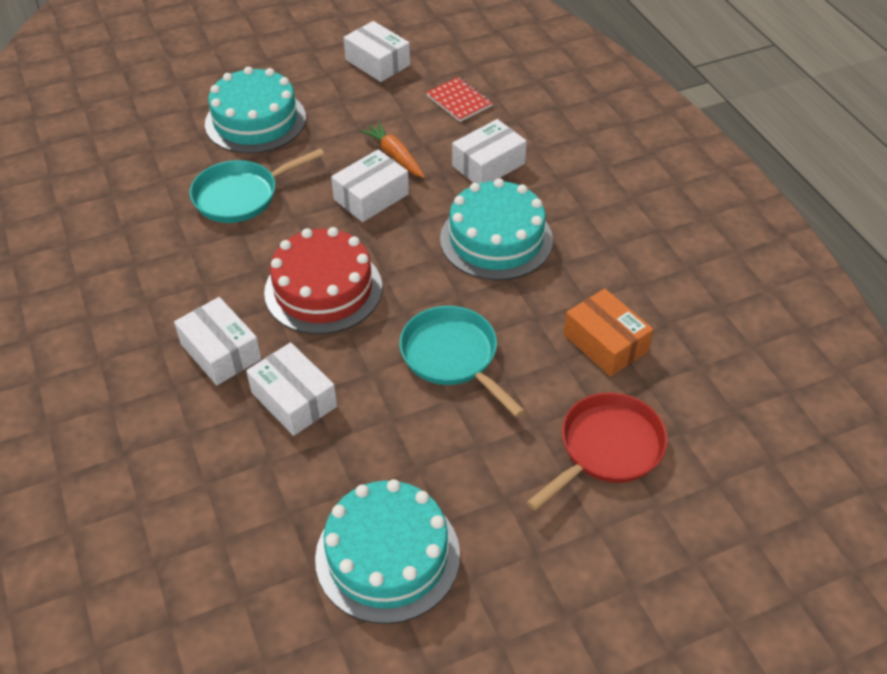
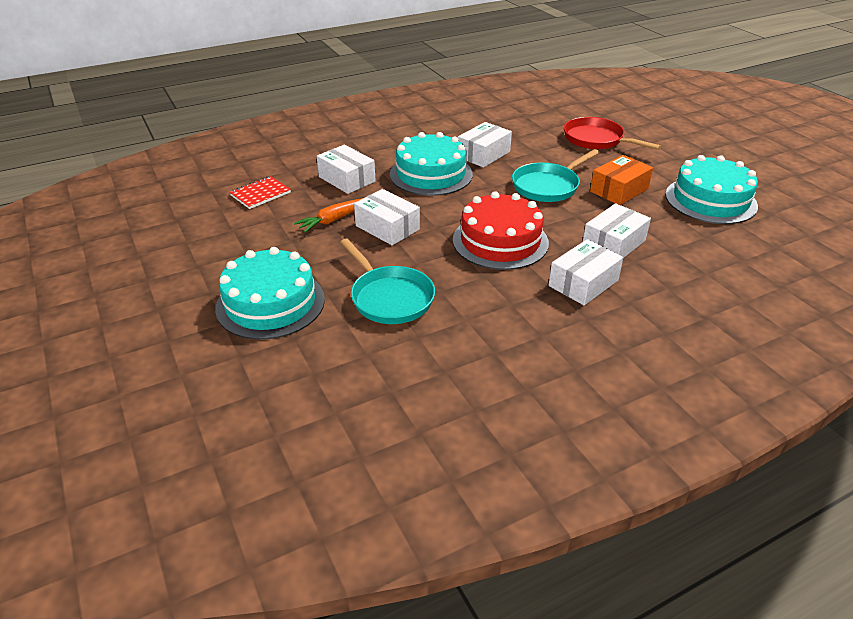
camera: 95 degrees left, 10 degrees down
white box [343,21,410,82] -> white box moved to [458,122,512,168]
orange box [564,288,653,376] -> orange box moved to [590,155,653,205]

